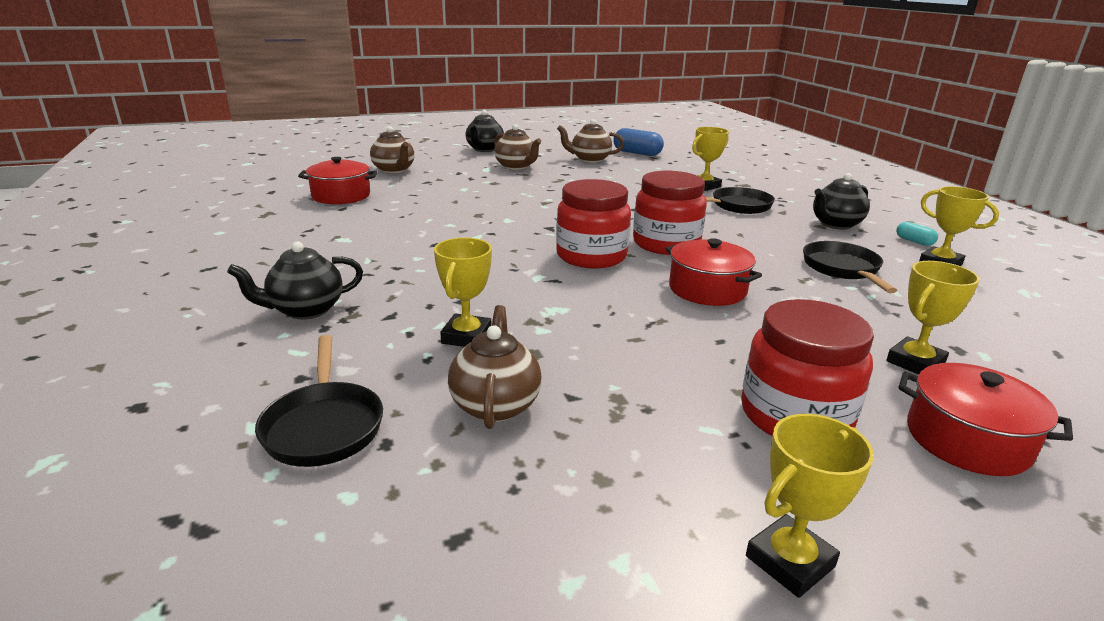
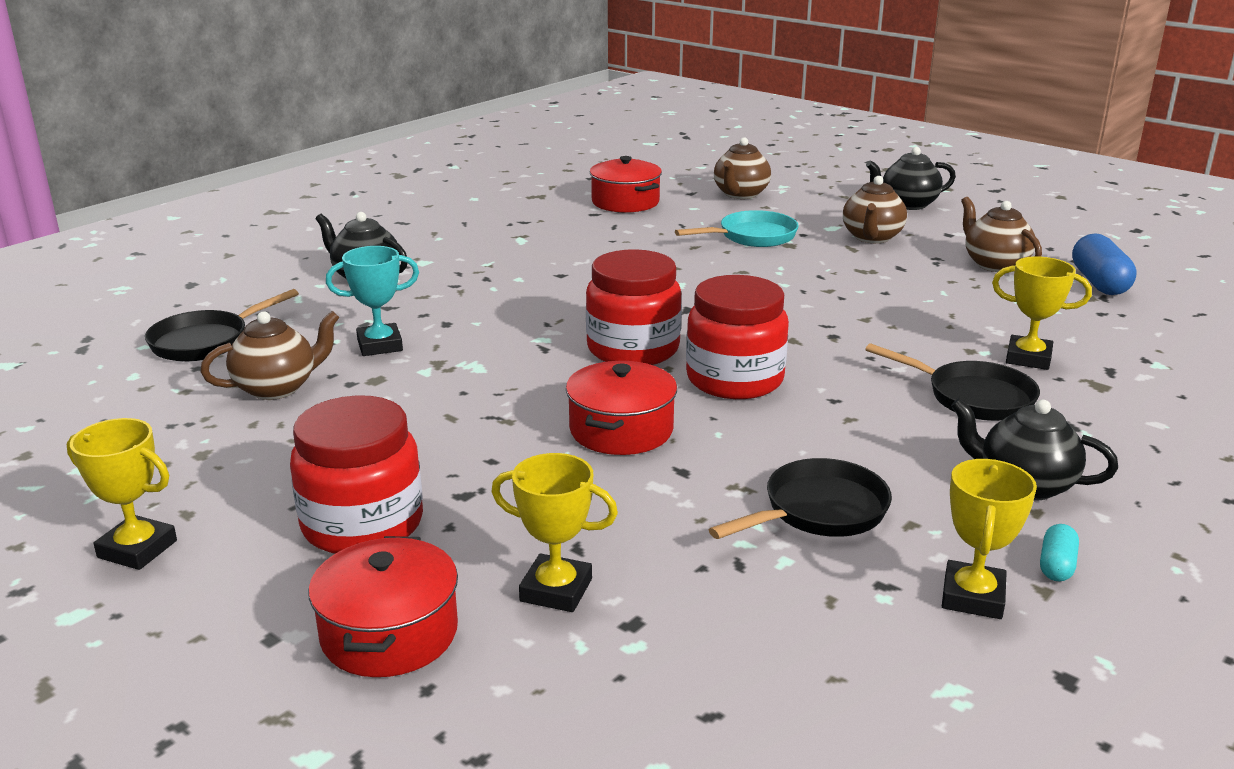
camera: 60 degrees right, 0 degrees up
yellow trophy [434,238,492,347] -> turquoise trophy [326,246,419,356]
none -> turquoise pan [675,210,799,247]

